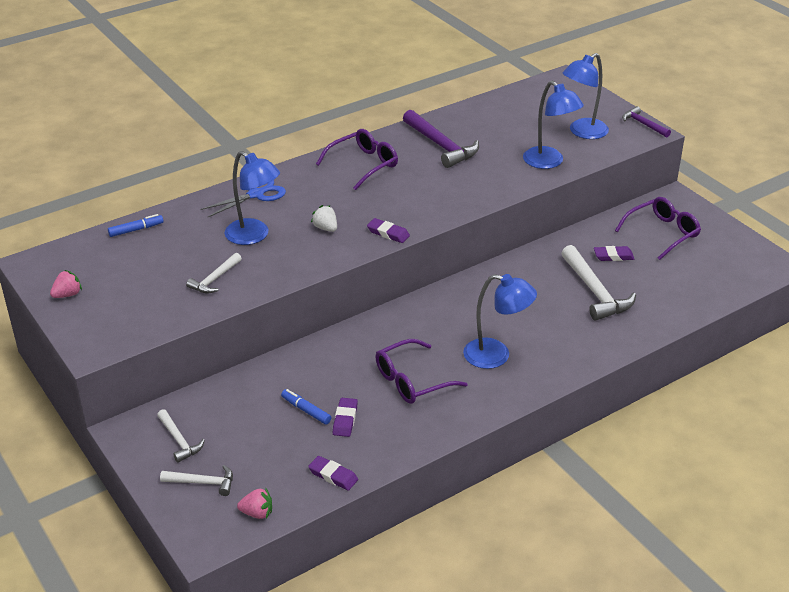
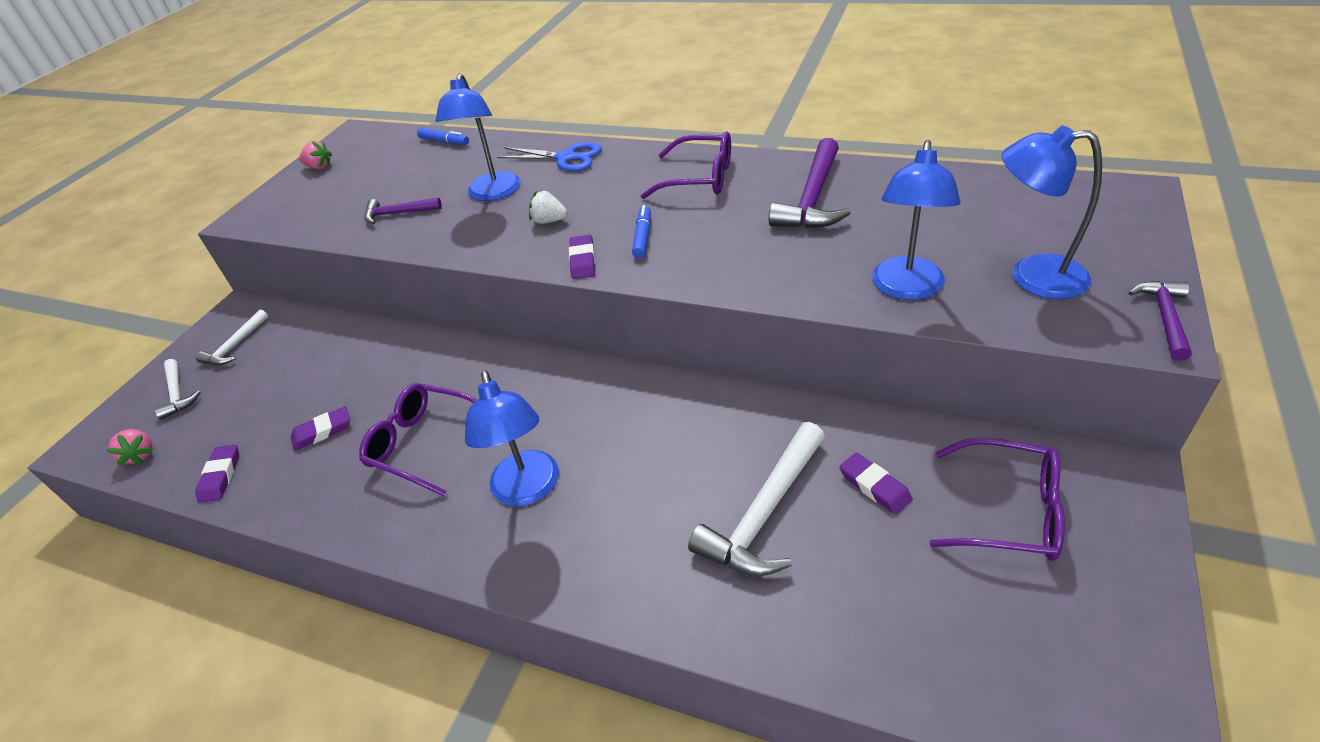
camera: 60 degrees right, 5 degrees up
white hammer [186,253,242,293] -> purple hammer [364,198,442,224]
blue marker [281,389,332,425] -> blue marker moved to [632,205,651,259]
white strawberry [311,205,337,232] -> white strawberry turned 90 degrees counterclockwise [529,190,568,224]

